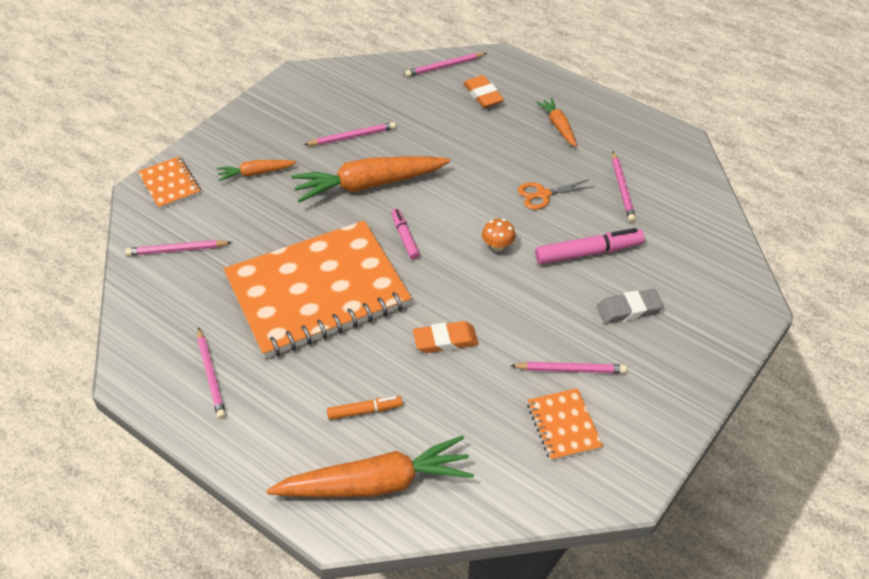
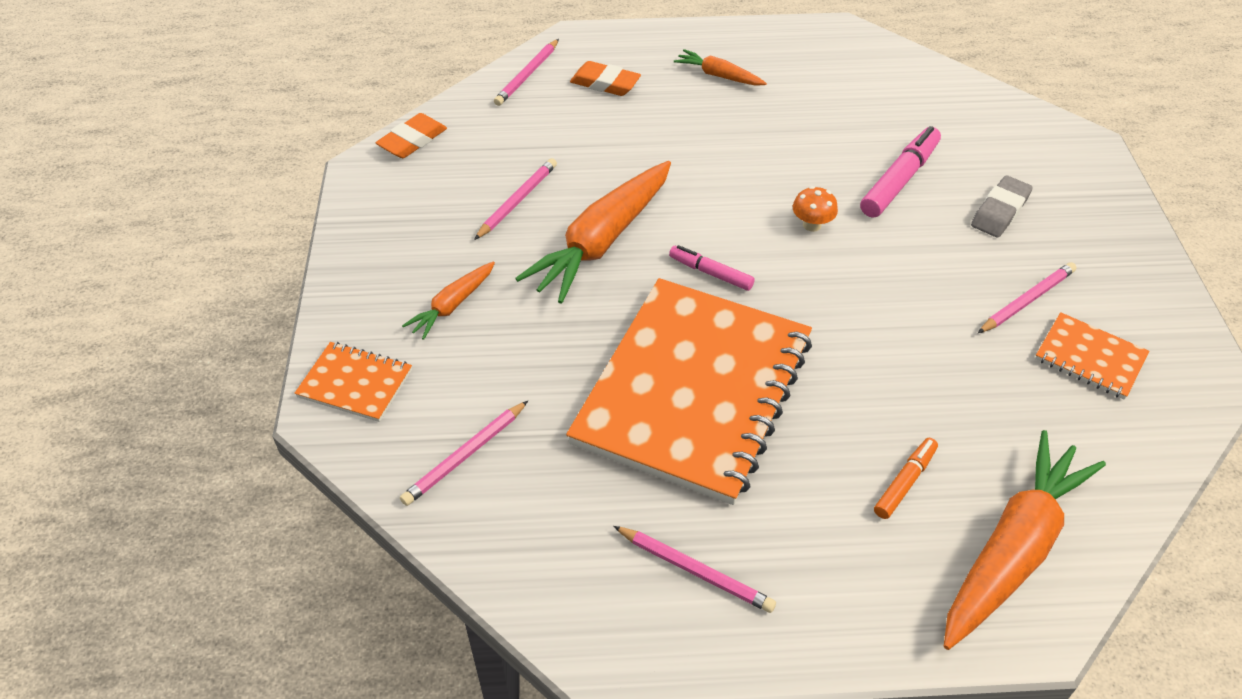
camera: 40 degrees left, 0 degrees up
orange eraser [413,321,478,353] -> orange eraser moved to [376,113,447,158]
orange scissors [518,179,592,210] -> none
pink pencil [612,151,636,222] -> none

